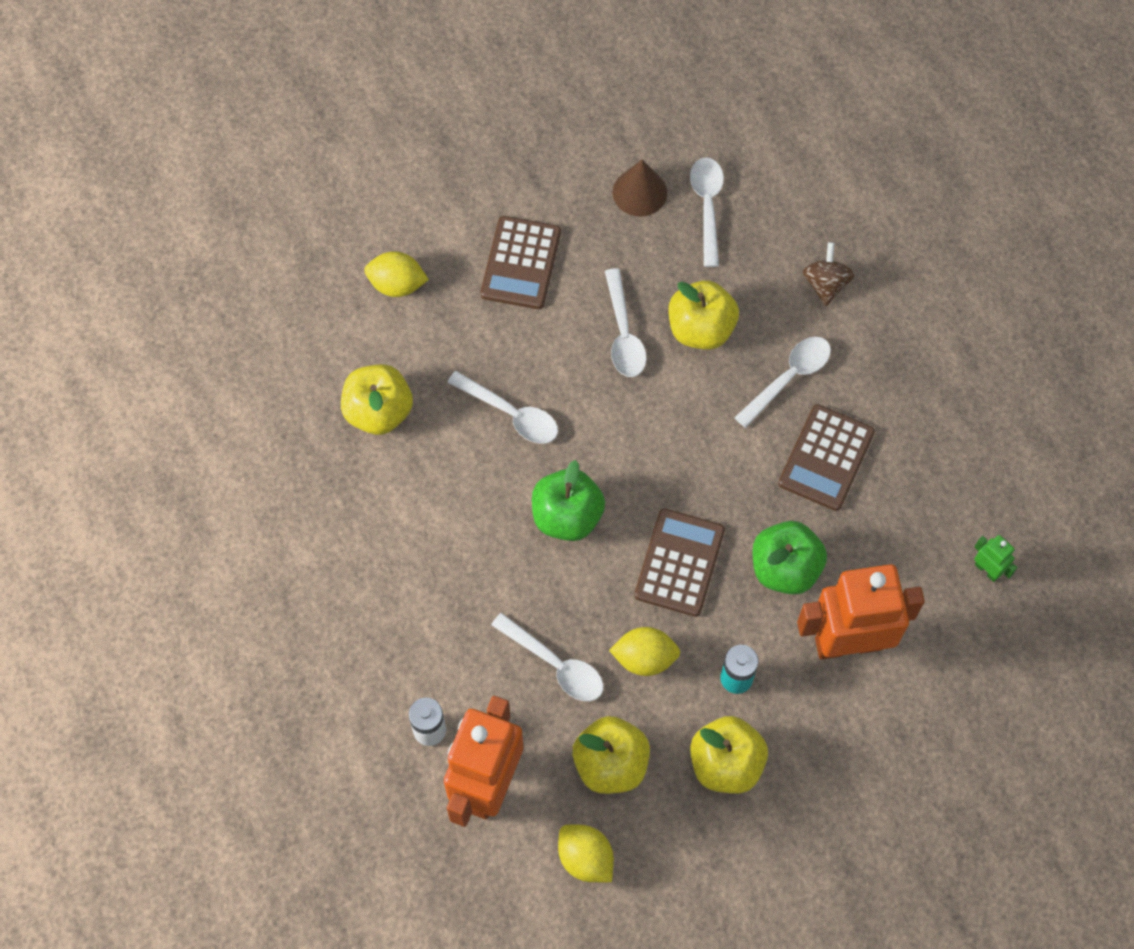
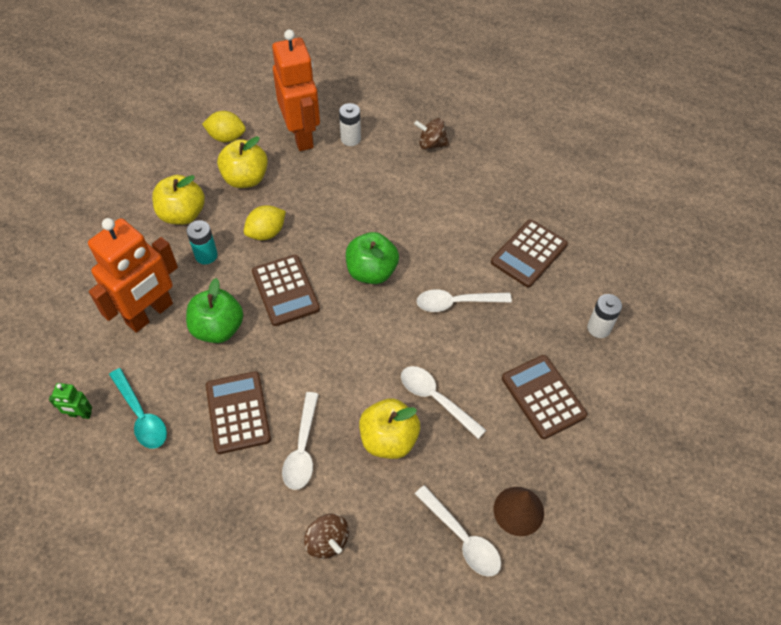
camera: 140 degrees right, 10 degrees down
yellow apple [341,364,413,435] -> brown calculator [491,219,568,287]
yellow lemon [364,251,429,297] -> white battery [587,294,622,338]
white spoon [491,613,603,701] -> none
none -> turquoise spoon [109,368,167,449]
none -> brown spinning top [414,118,449,150]

